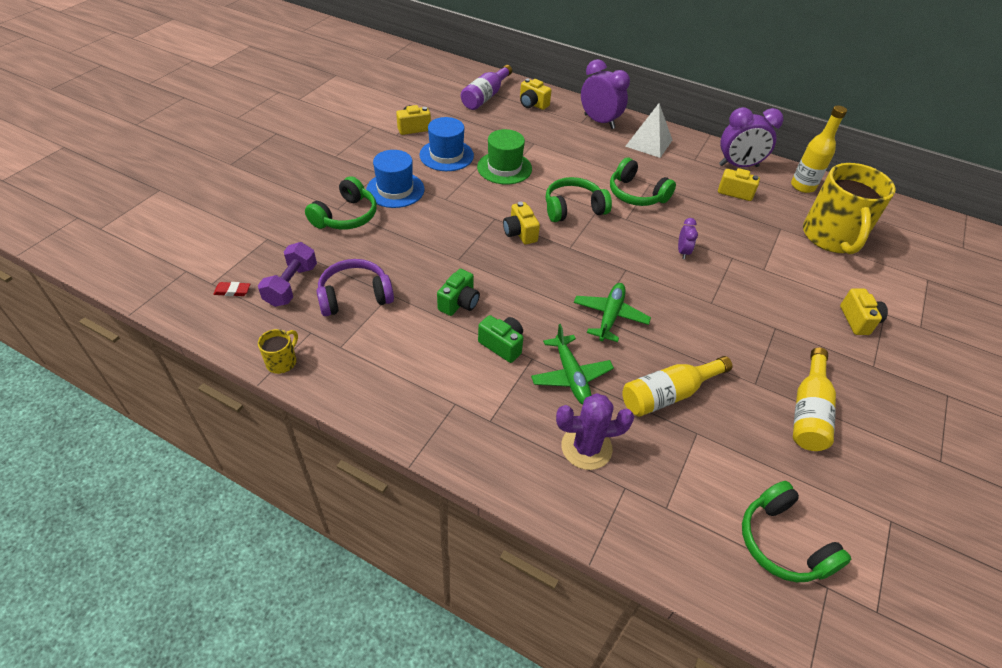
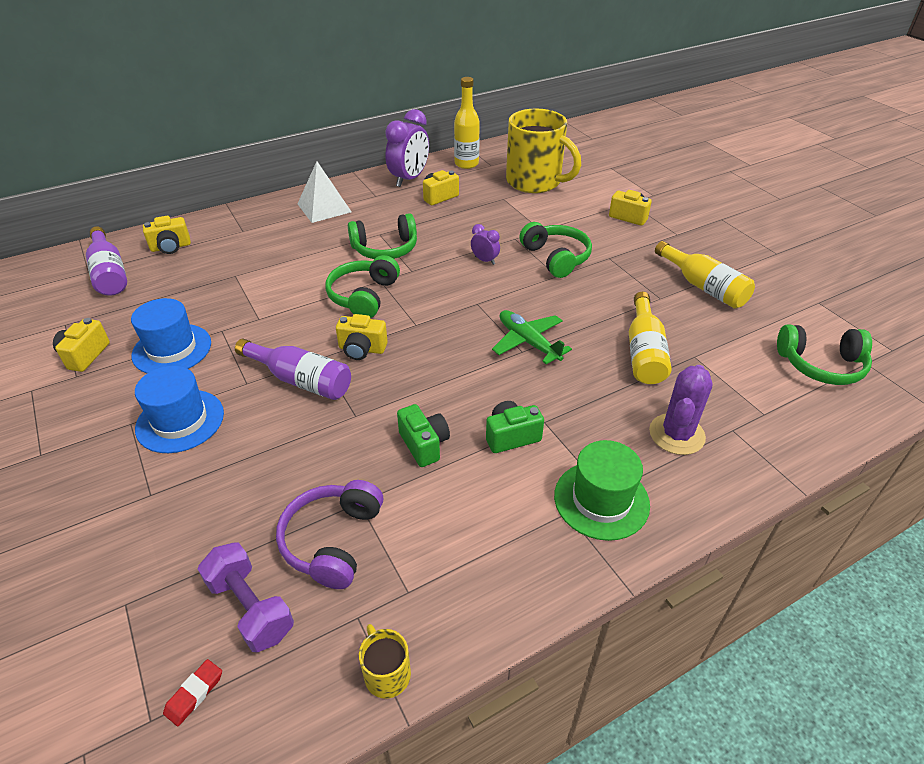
camera: 55 degrees left, 5 degrees down
green headphones [305,176,377,230] -> green headphones moved to [519,222,592,278]
green hat [477,129,532,185] -> green hat moved to [554,440,650,541]
green plane [531,324,614,405] -> none
purple clock [581,59,630,129] -> none
none -> purple bottle [235,339,351,400]

